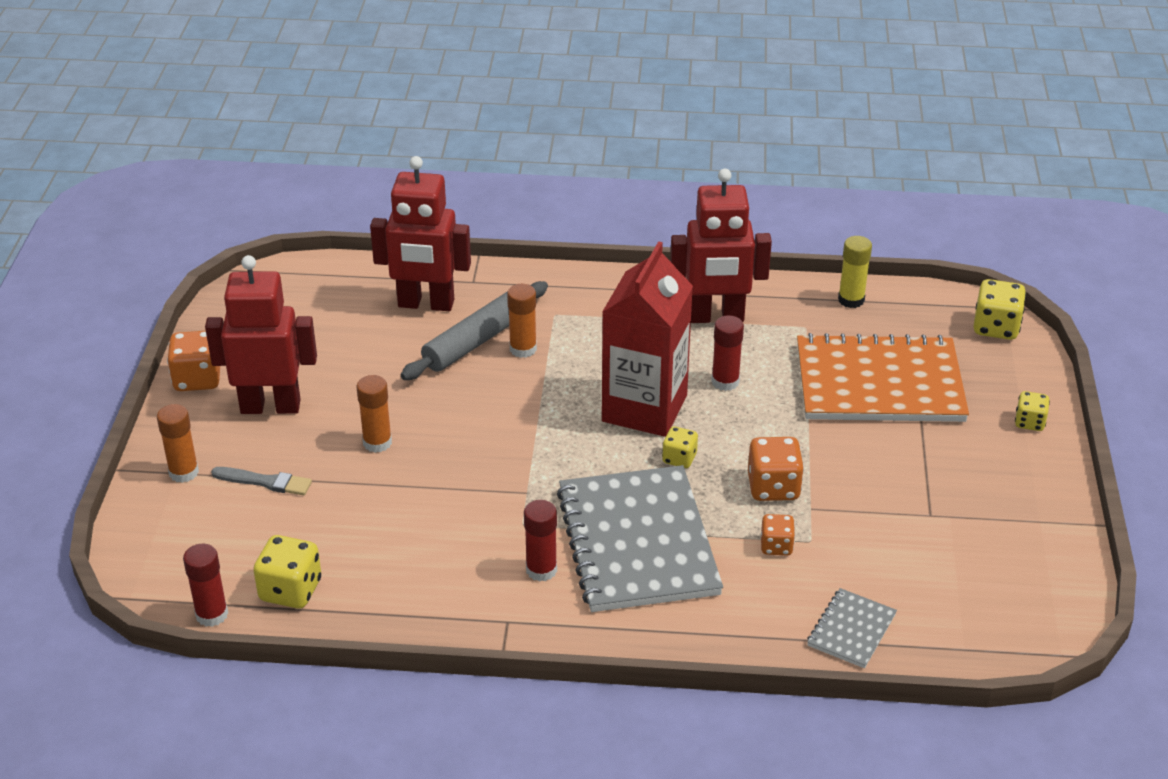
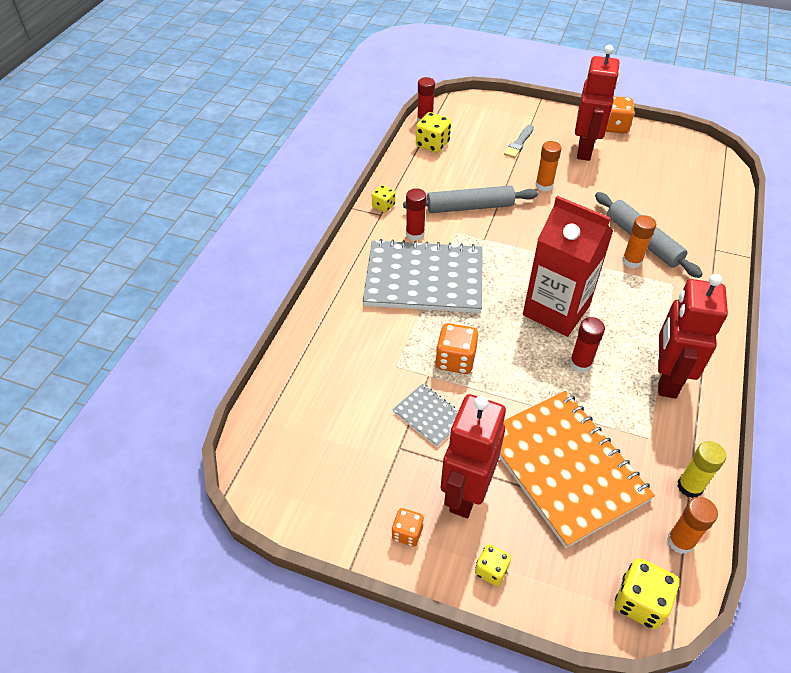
camera: 105 degrees right, 10 degrees up
orange glue stick [157,404,199,483] -> orange glue stick moved to [667,497,718,554]
red robot [370,156,471,311] -> red robot moved to [441,394,506,518]
yellow dice [662,426,698,468] -> yellow dice moved to [372,185,395,212]
orange dice [761,514,795,556] -> orange dice moved to [392,508,424,547]
orange notebook [797,333,969,422] -> orange notebook turned 45 degrees counterclockwise [499,391,655,548]
grey notebook [807,588,897,668] -> grey notebook moved to [392,384,457,447]
none -> grey rolling pin [403,185,538,213]

